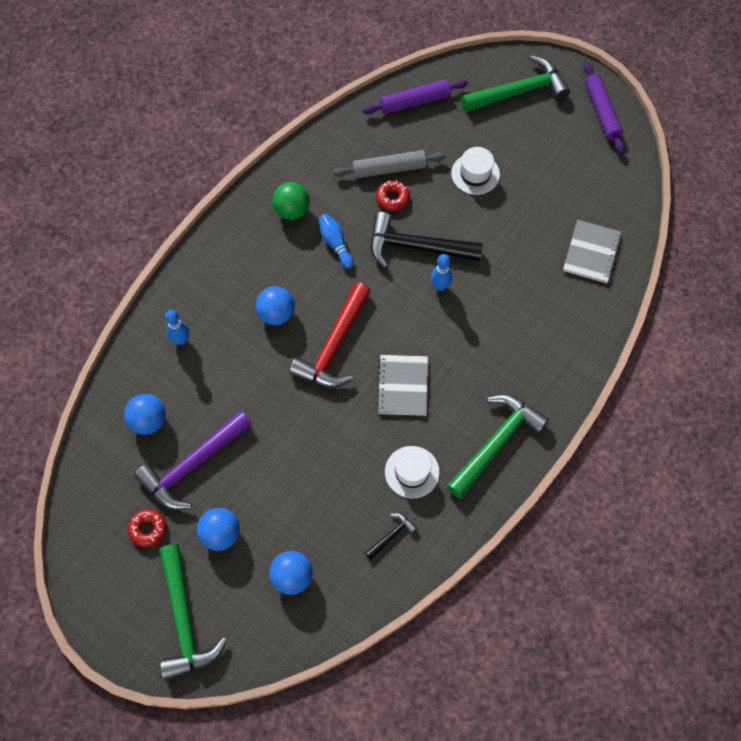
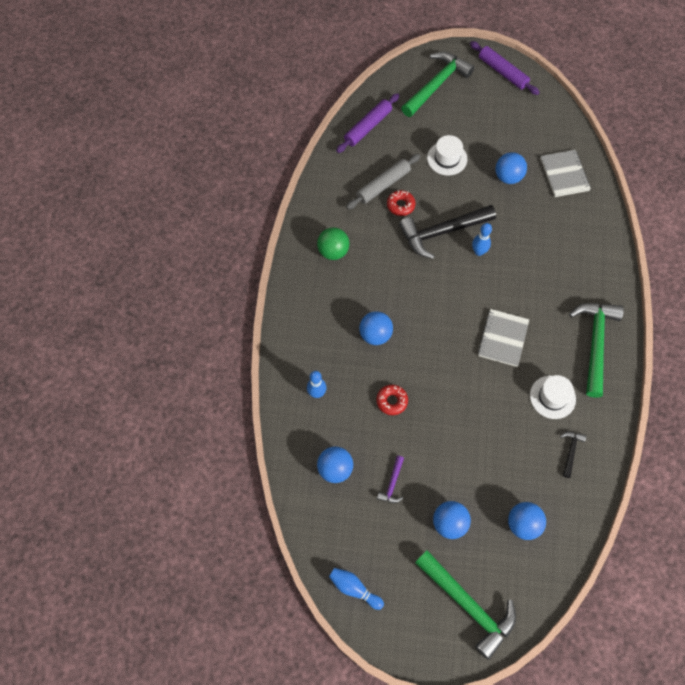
camera: 30 degrees left, 0 degrees up
red donut [128,509,167,547] -> red donut moved to [376,385,408,415]
purple hammer [134,411,252,510] -> purple hammer [377,456,404,503], size x0.45
red hammer [289,282,371,388] -> none
blue bowling pin [319,214,354,269] -> blue bowling pin moved to [329,568,384,610]
grey notebook [377,355,428,416] -> grey notebook turned 45 degrees clockwise [478,309,529,367]
none -> blue ball [495,152,527,184]

